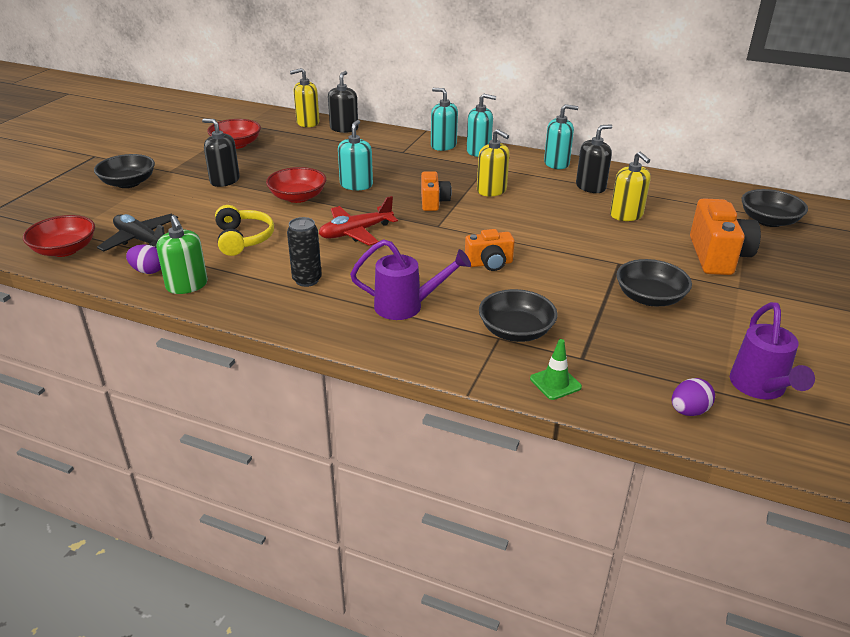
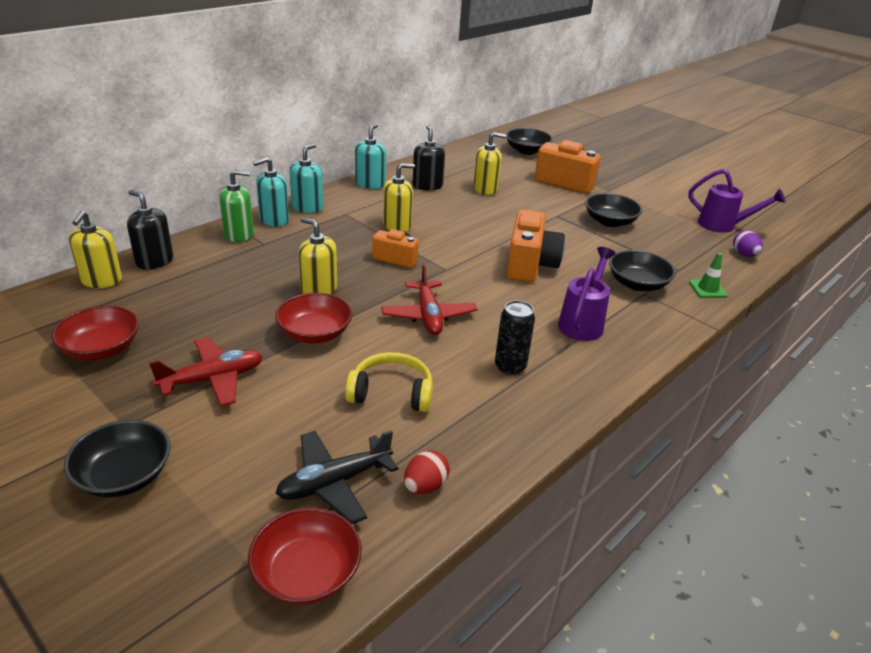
camera: 70 degrees left, 0 degrees up
purple egg [126,244,161,274] -> red egg [404,450,450,494]
green soap dispenser [156,215,208,294] -> green soap dispenser moved to [219,170,254,242]
black soap dispenser [202,119,240,187] -> red plane [149,337,263,406]
turquoise soap dispenser [338,120,373,190] -> yellow soap dispenser [299,217,337,294]
orange camera [465,229,515,271] -> orange camera [506,210,565,282], size x1.66

